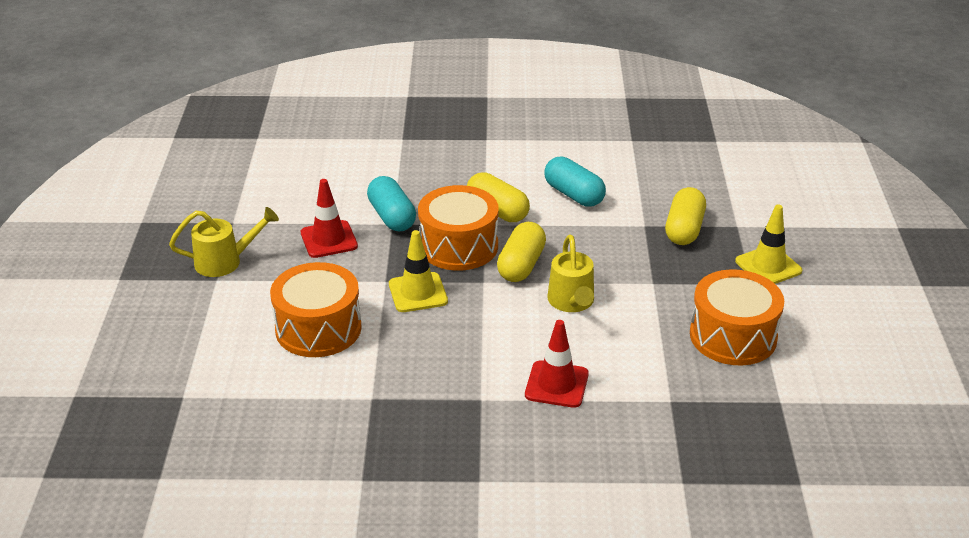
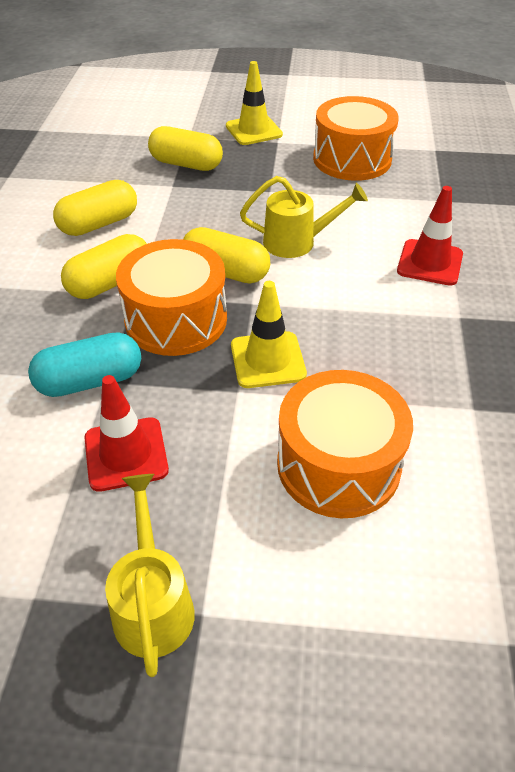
camera: 85 degrees left, 10 degrees up
turquoise capsule [544,157,606,207] -> yellow capsule [53,180,137,236]

